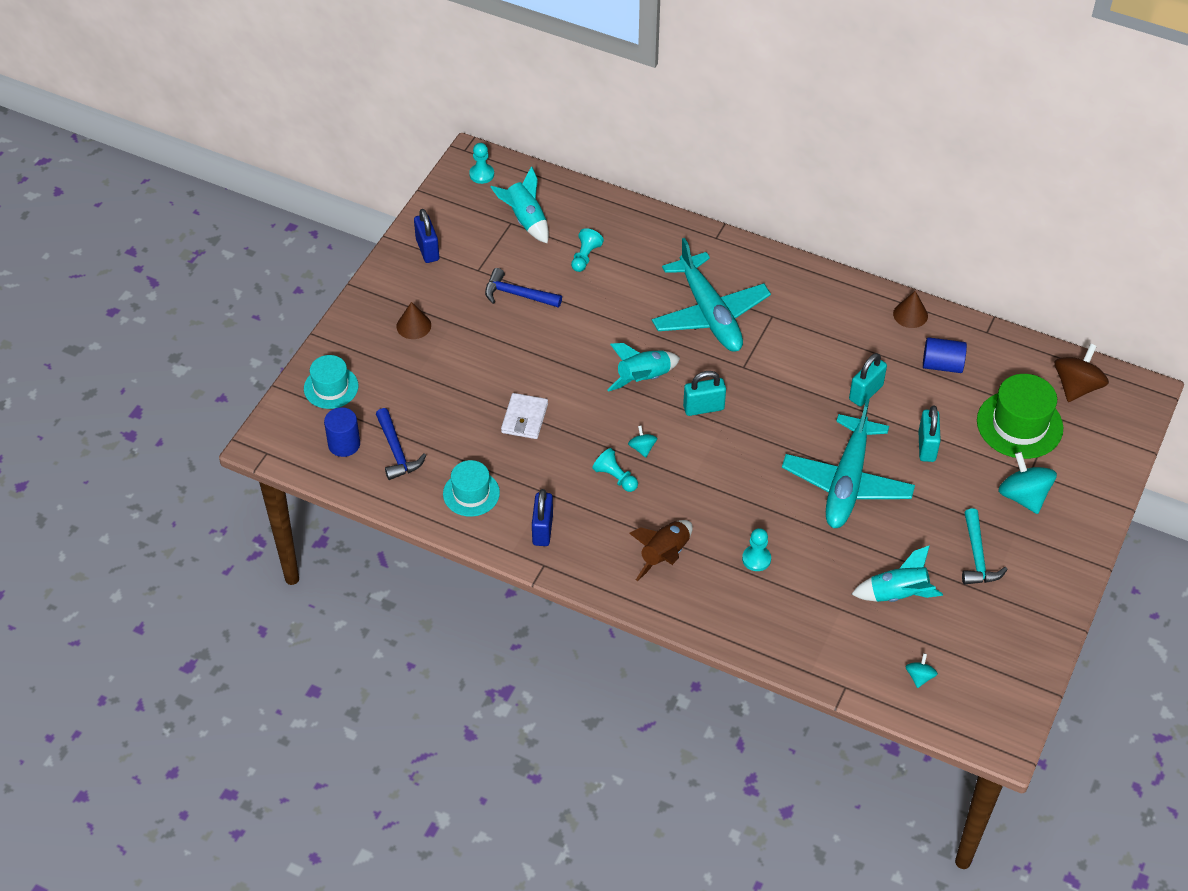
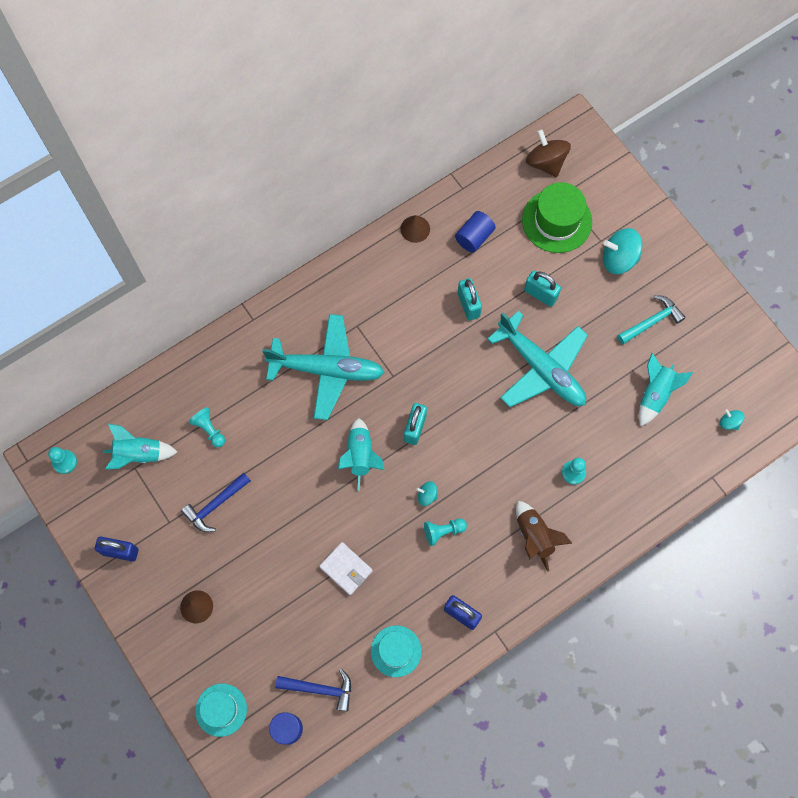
camera: 60 degrees left, 20 degrees up
turquoise hammer [962,508,1008,585] -> turquoise hammer turned 60 degrees counterclockwise [617,295,686,344]

